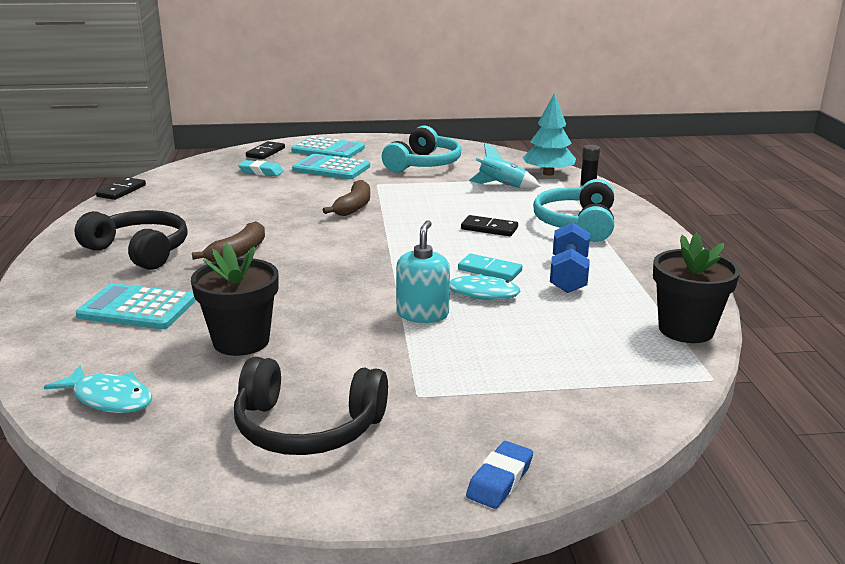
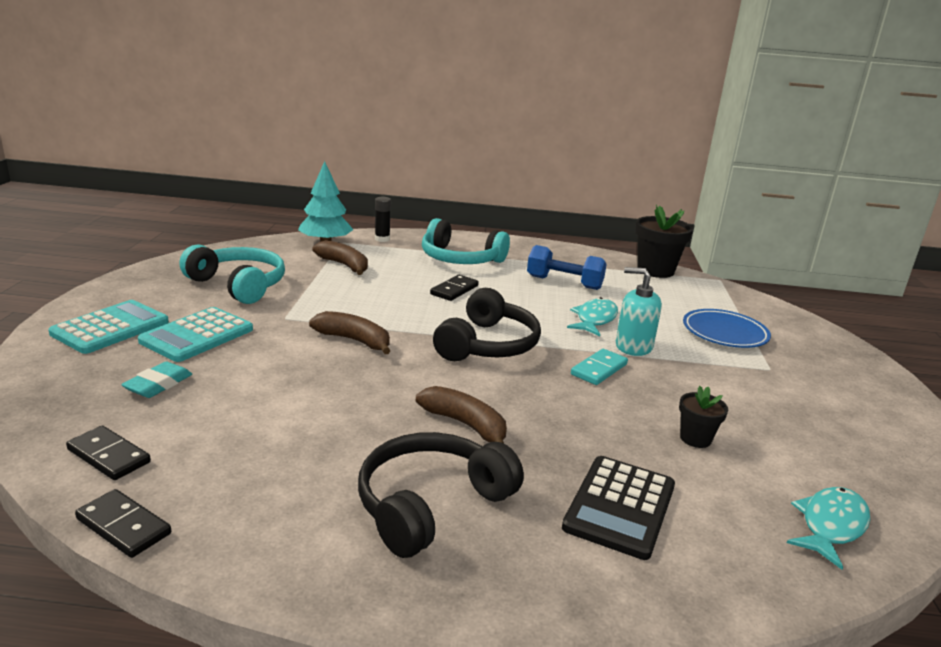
camera: 80 degrees left, 0 degrees up
turquoise calculator [76,283,196,329] -> black calculator [562,456,675,560]
black flower pot [191,243,279,356] -> black flower pot [679,386,728,448], size x0.54
black headphones [234,357,388,455] -> black headphones moved to [433,288,541,361]
black domino [246,141,285,159] -> black domino moved to [66,426,151,480]
turquoise domino [458,254,522,281] -> turquoise domino moved to [571,349,628,385]
blue eraser [466,441,533,509] -> none
turquoise rocket [469,142,541,189] -> brown banana [312,240,368,275]
none -> blue plate [683,309,771,348]

